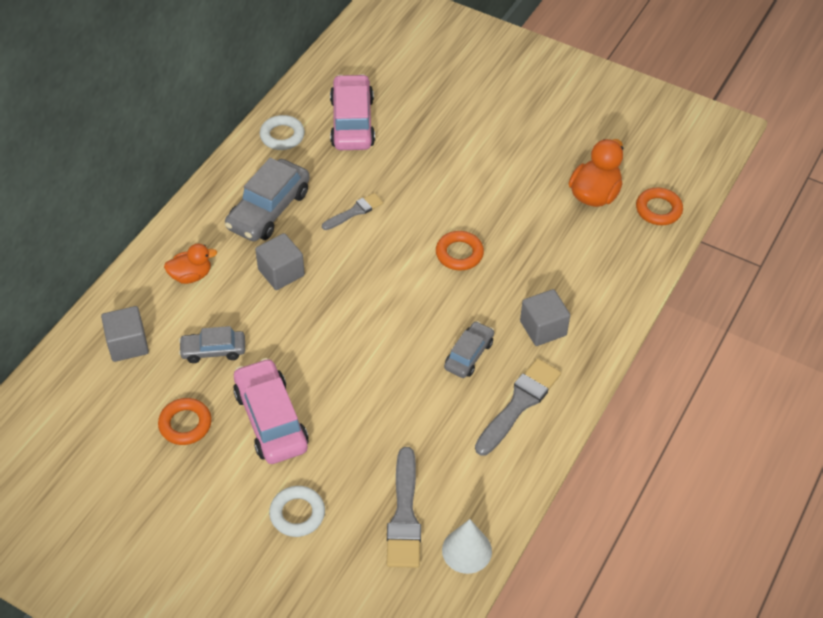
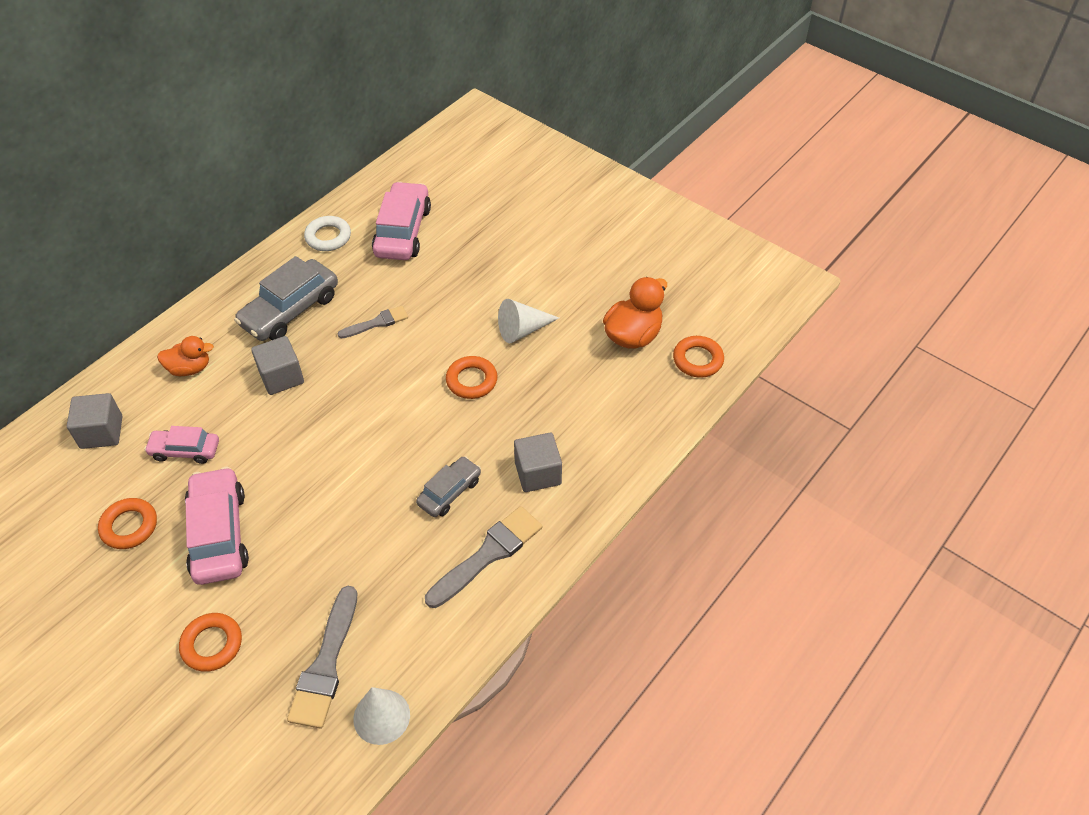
camera: 10 degrees right, 0 degrees up
grey car [179,326,245,363] -> pink car [144,426,219,464]
white ring [269,486,325,537] -> orange ring [179,613,242,672]
none -> white cone [498,299,559,343]

